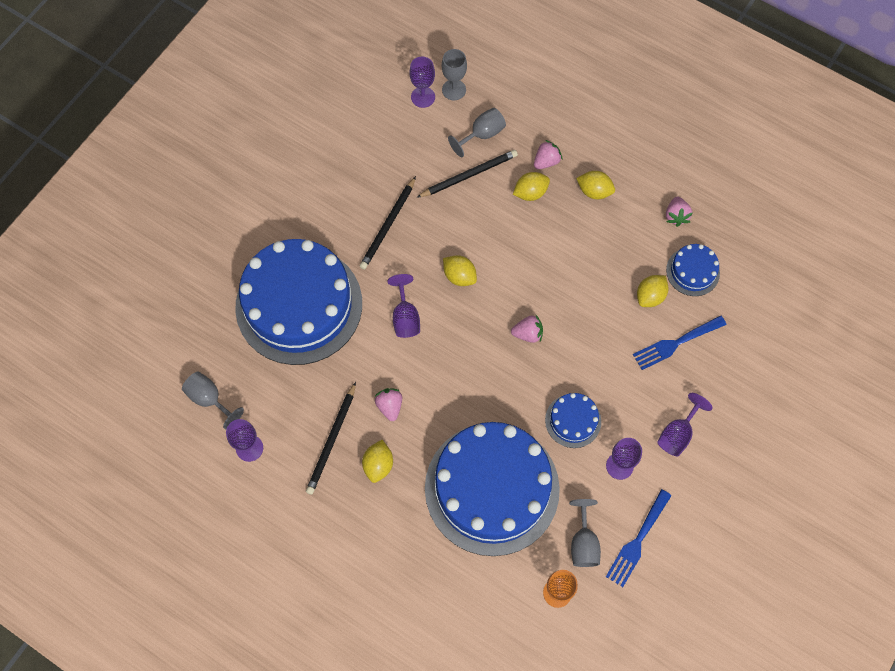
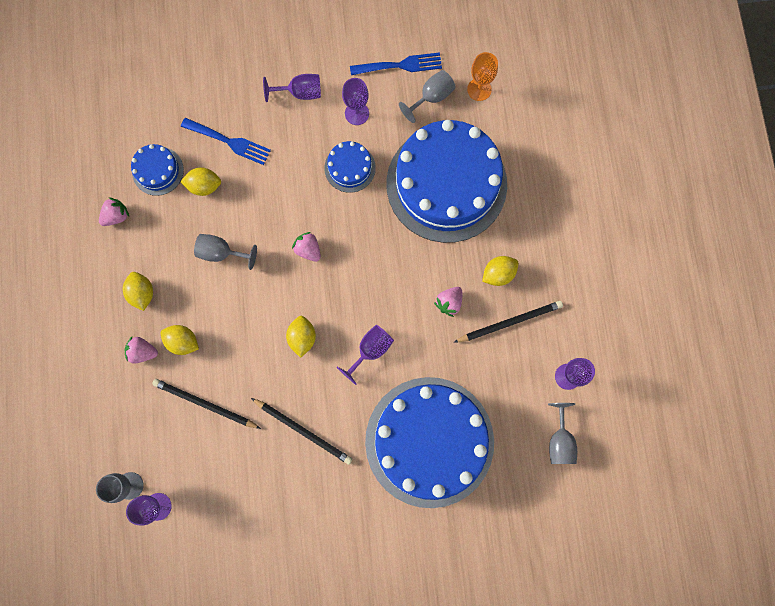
camera: 130 degrees left, 10 degrees up
black pencil [360,176,416,269] -> black pencil turned 45 degrees clockwise [251,398,352,465]
grey goblet [448,108,506,157] -> grey goblet moved to [194,234,257,270]

